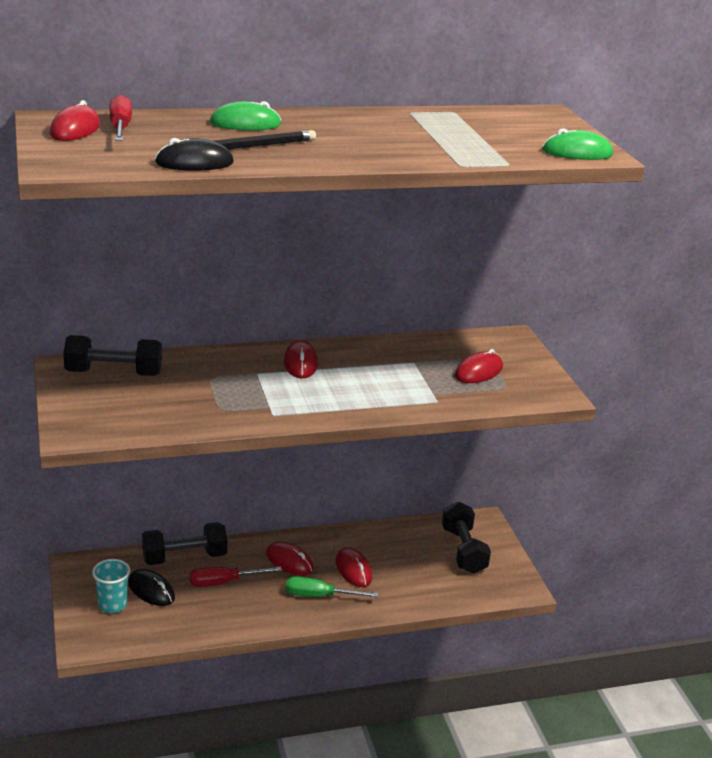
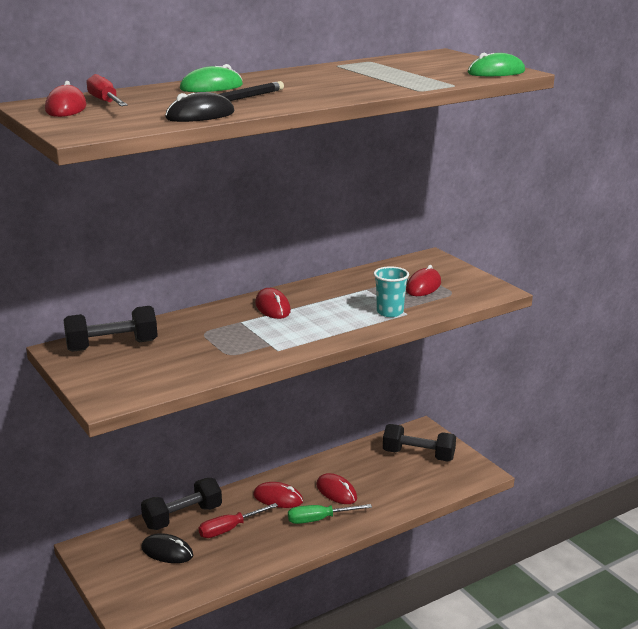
camera: 15 degrees left, 5 degrees down
turquoise cup [92,559,130,613] -> turquoise cup moved to [373,266,409,317]
black dumbbell [442,502,491,574] -> black dumbbell turned 45 degrees counterclockwise [383,424,456,461]

